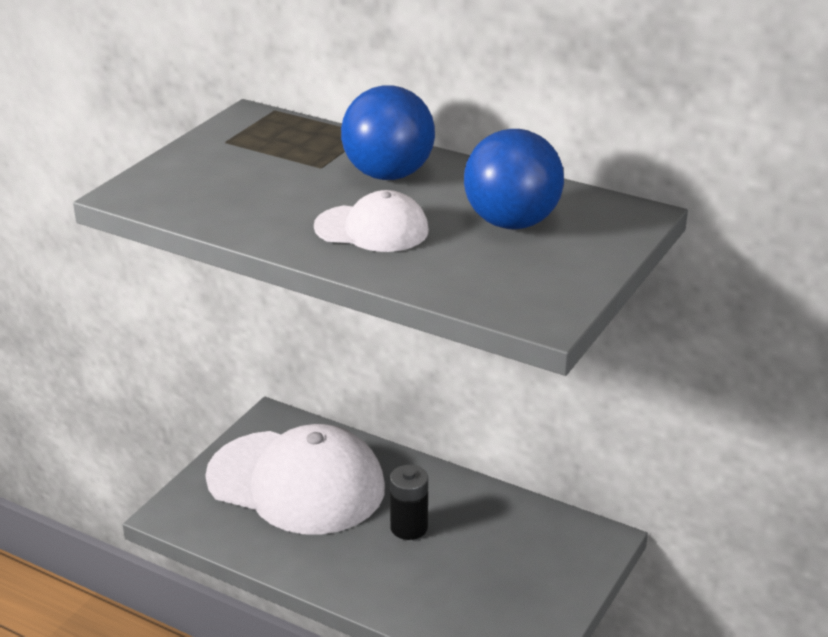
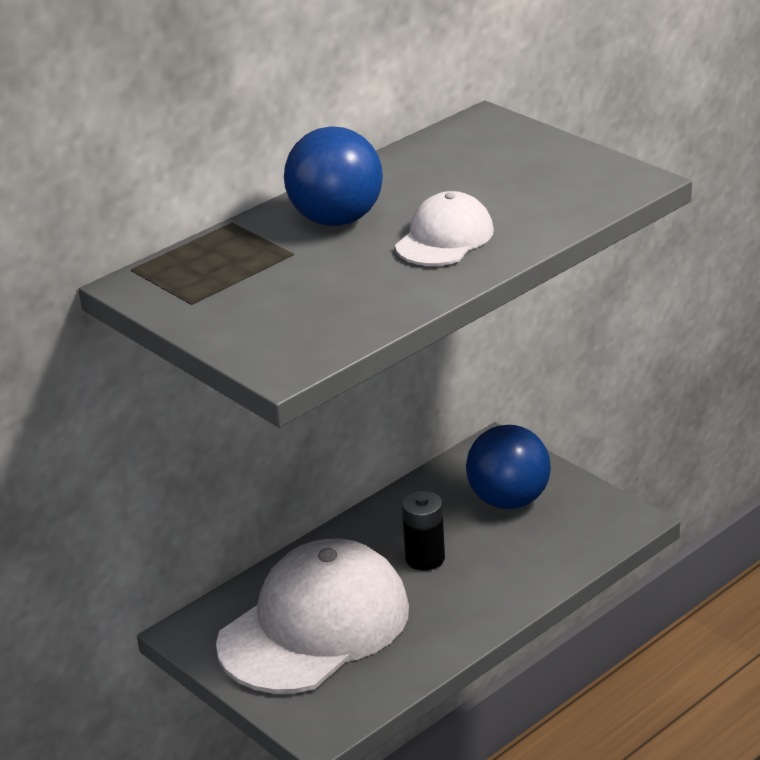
camera: 70 degrees left, 0 degrees up
blue ball [464,129,564,229] -> blue ball moved to [466,425,551,509]

